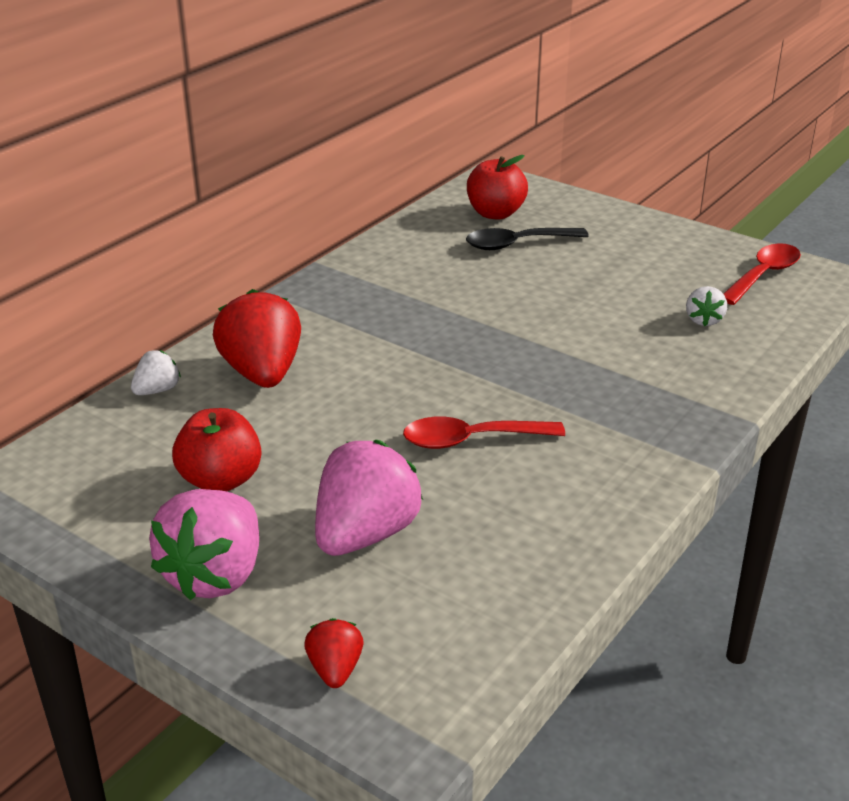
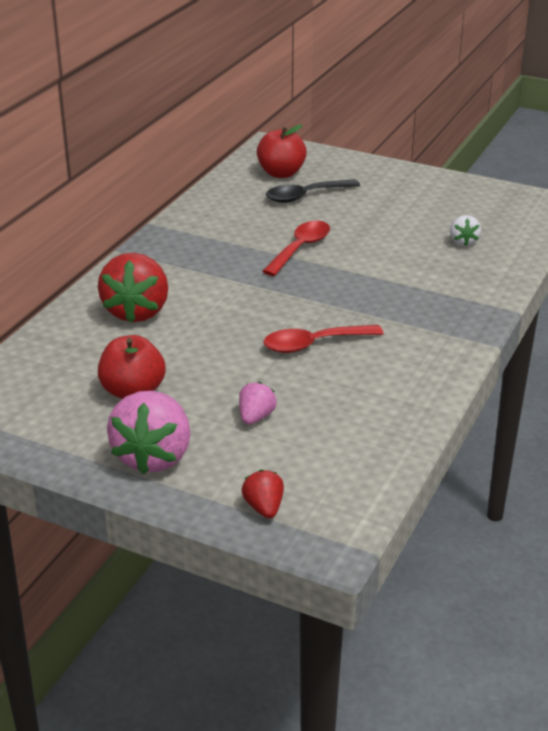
camera: 10 degrees left, 0 degrees up
white strawberry [131,350,181,395] -> none
red strawberry [213,289,301,388] -> red strawberry turned 150 degrees counterclockwise [98,253,168,323]
pink strawberry [315,440,423,556] -> pink strawberry [239,382,277,425], size x0.49
red spoon [723,243,801,305] -> red spoon moved to [262,221,330,276]

